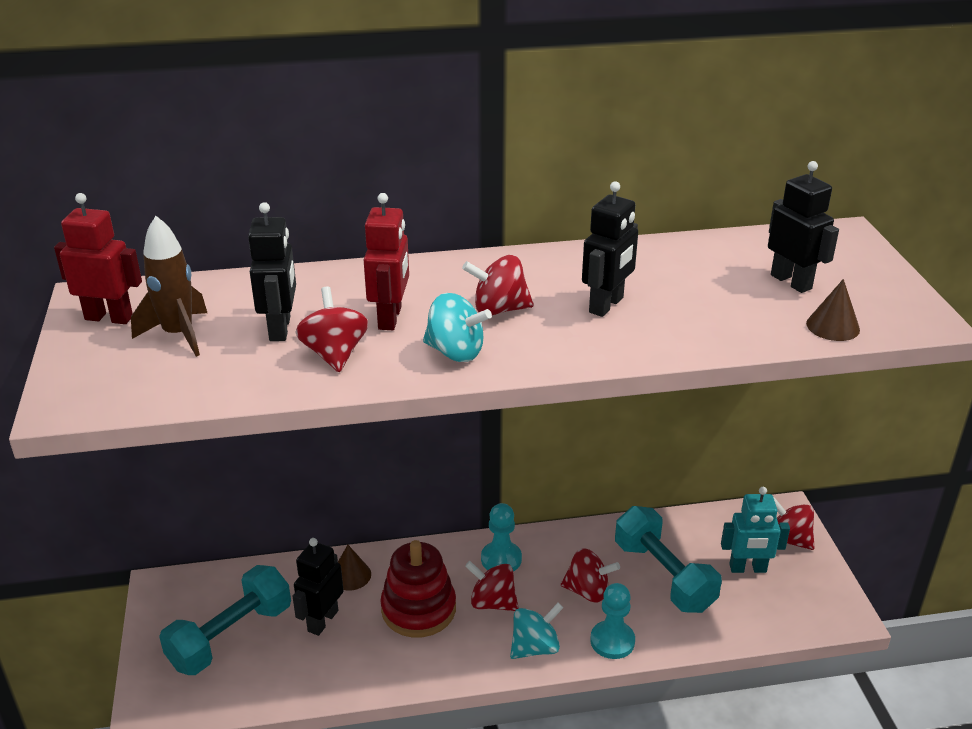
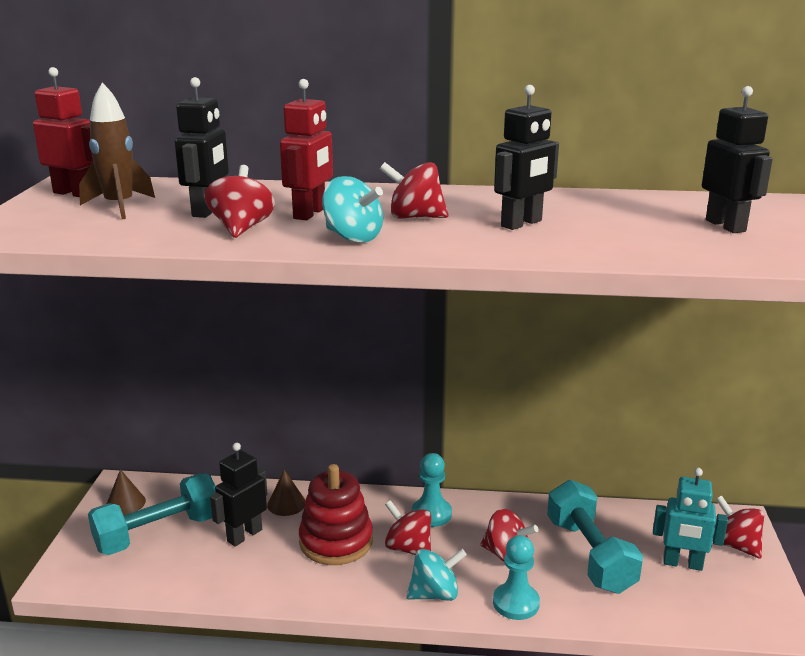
camera: 15 degrees right, 10 degrees down
brown cone [806,279,860,341] -> brown cone moved to [107,469,146,515]

